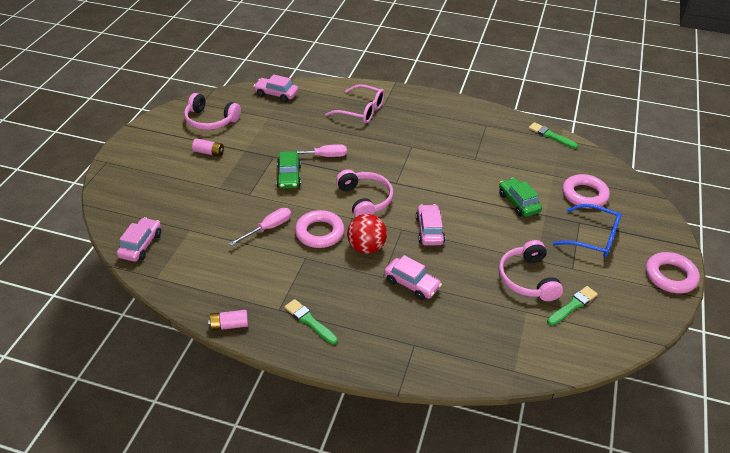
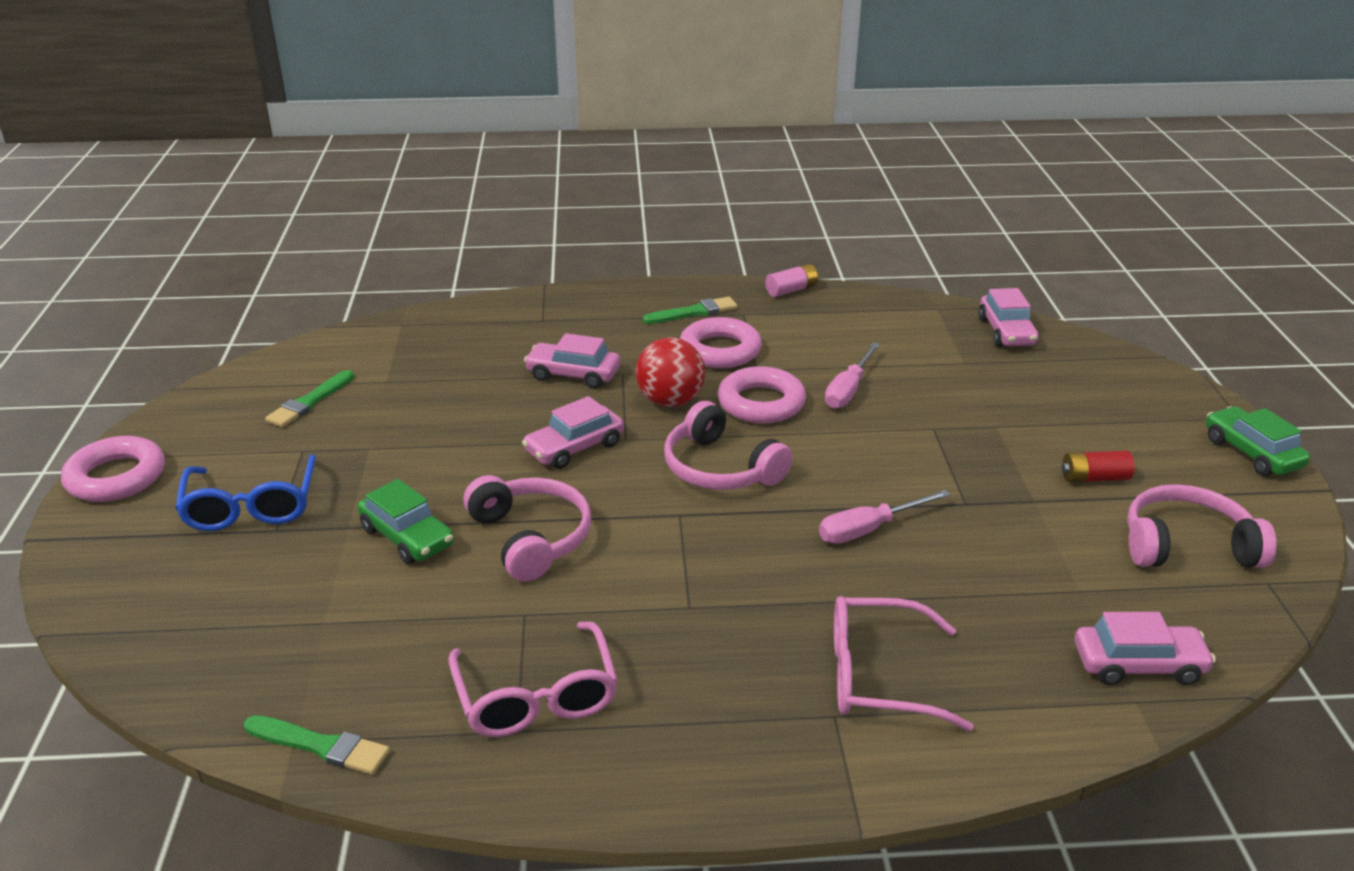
camera: 160 degrees right, 10 degrees down
pink battery [192,138,224,157] -> red battery [1062,450,1135,483]
green car [276,151,301,189] -> green car moved to [1206,406,1310,476]
green brush [284,299,338,345] -> green brush turned 45 degrees counterclockwise [643,297,738,324]
pink car [416,204,445,246] -> pink car turned 75 degrees clockwise [522,396,624,469]
pink headphones [499,240,563,301] -> pink headphones moved to [463,475,591,582]
blue glasses [553,204,622,257] -> blue glasses turned 105 degrees counterclockwise [175,454,316,531]
pink ring [562,174,610,208] -> pink ring moved to [680,317,762,368]
none -> pink glasses [448,622,618,737]

